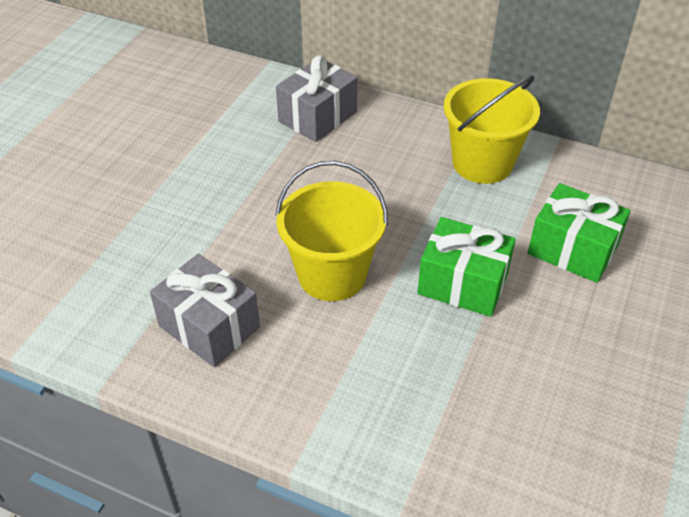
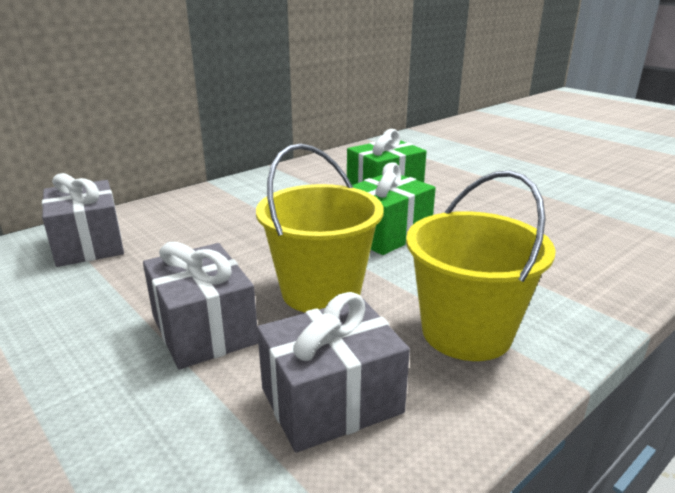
camera: 65 degrees left, 20 degrees down
yellow bucket [444,76,540,184] -> yellow bucket moved to [406,170,556,361]
none -> grey gift [143,242,258,370]

